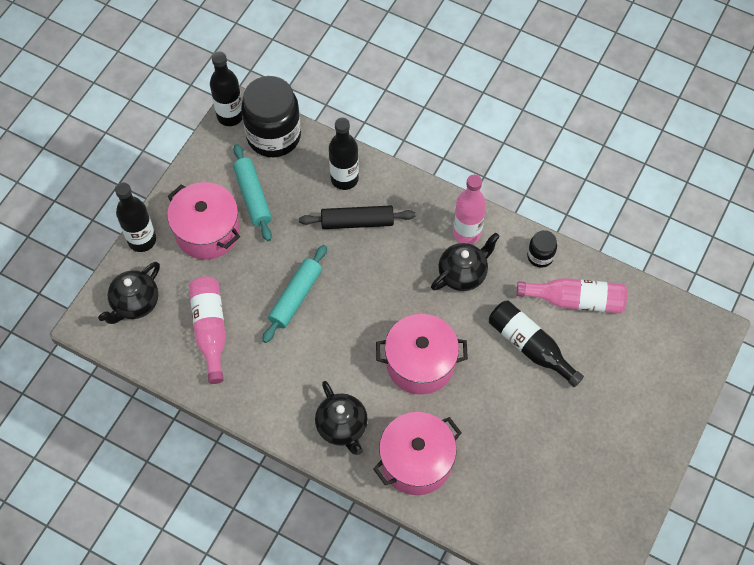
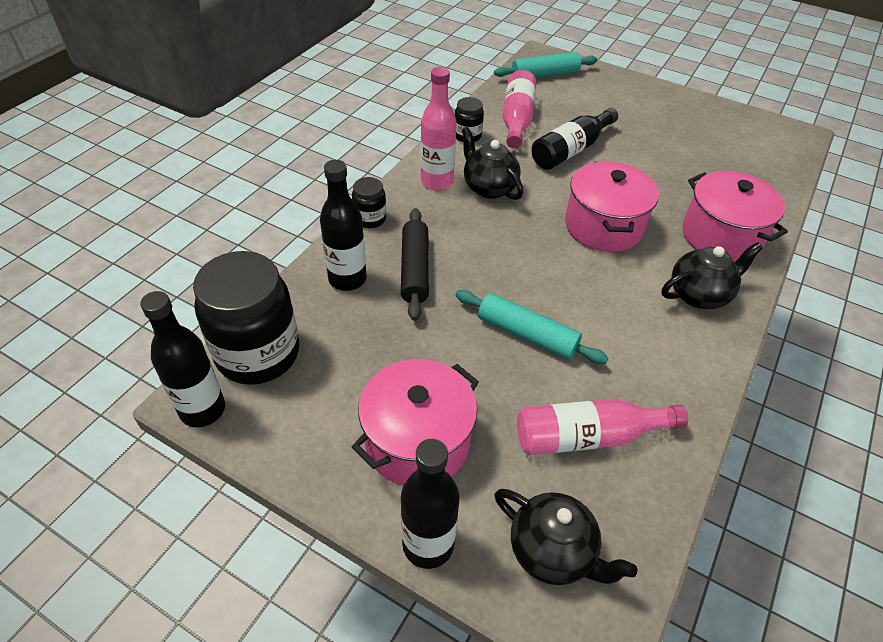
camera: 90 degrees left, 15 degrees down
turquoise rolling pin [233,144,272,241] -> turquoise rolling pin moved to [494,52,597,78]
none -> black jar [352,177,386,228]

